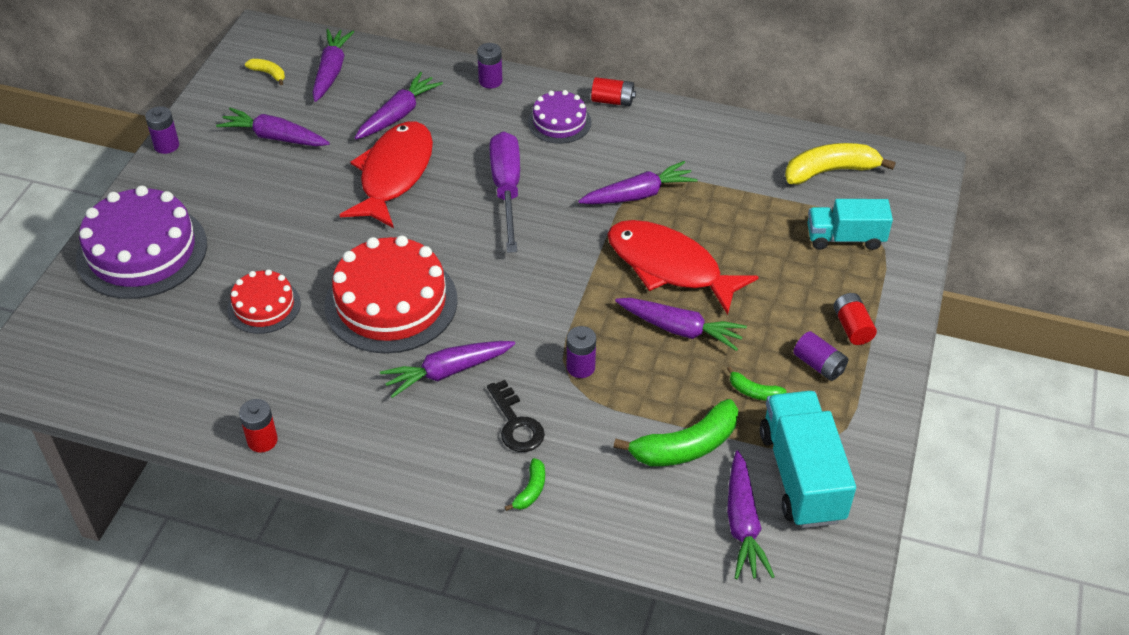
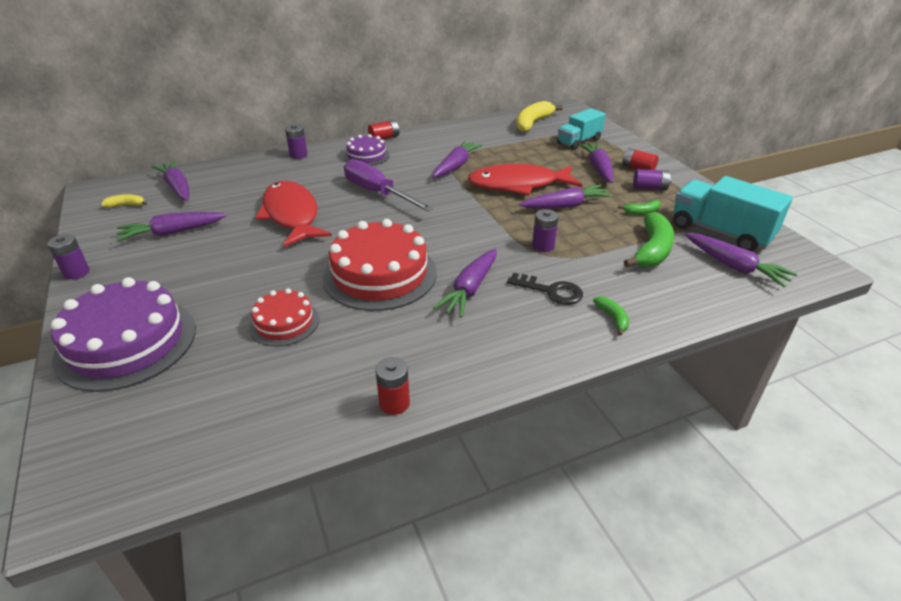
camera: 40 degrees left, 10 degrees down
purple carrot [355,72,443,139] -> purple carrot moved to [578,143,613,183]

